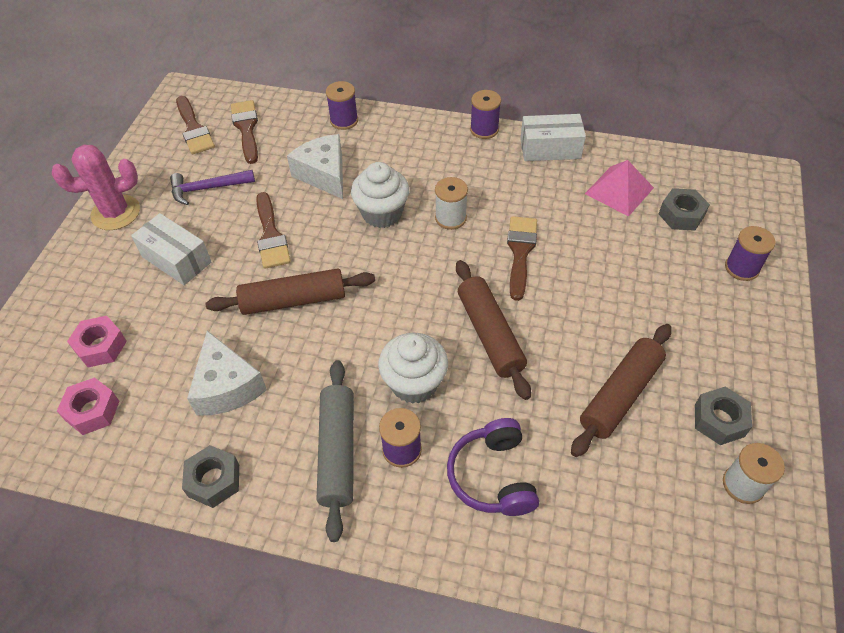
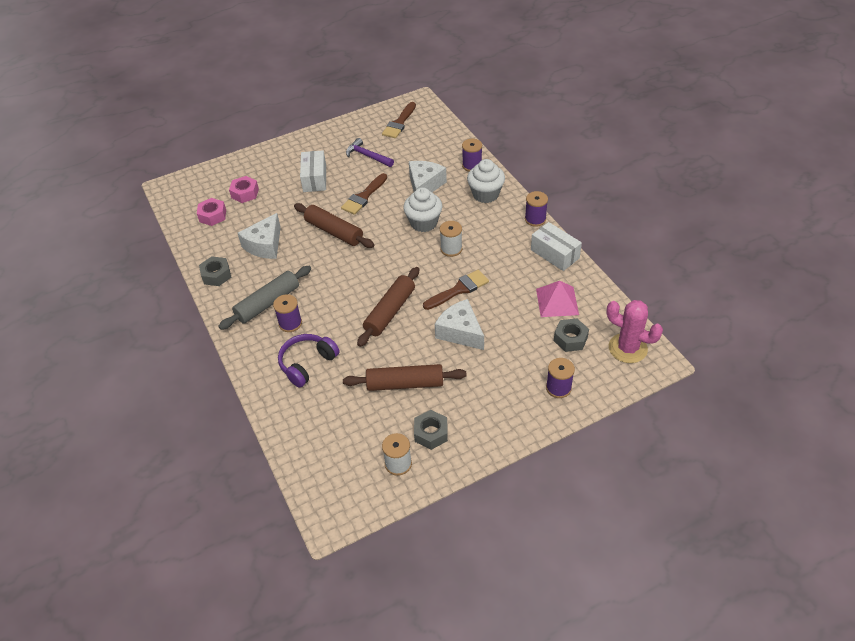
camera: 50 degrees right, 5 degrees down
pink cactus [52,145,140,230] -> pink cactus moved to [606,300,663,363]
brown brush [231,100,258,164] -> none
white cupcake [378,333,448,404] -> white cupcake moved to [467,159,505,203]
none -> white cheese [435,299,484,350]

